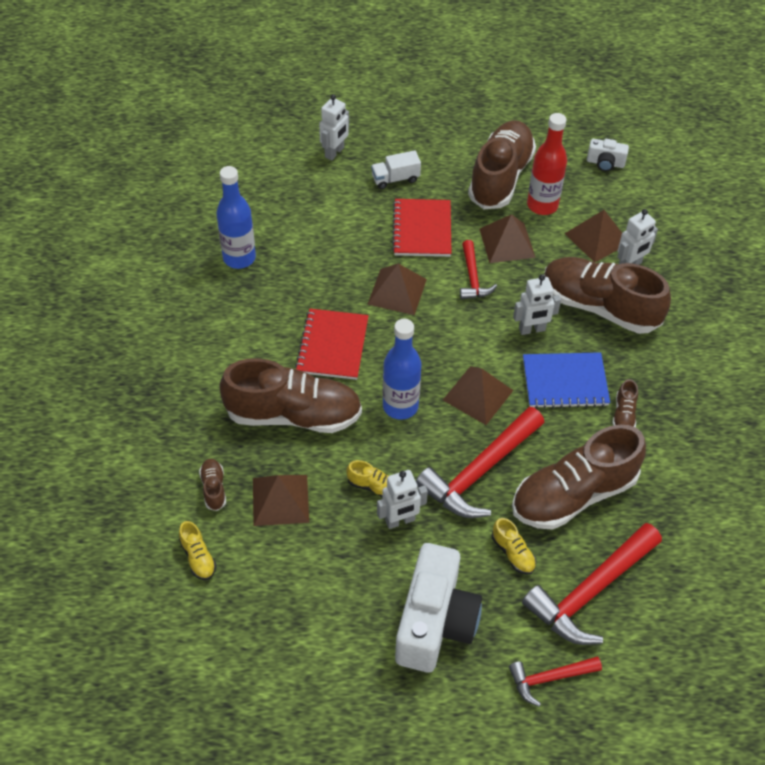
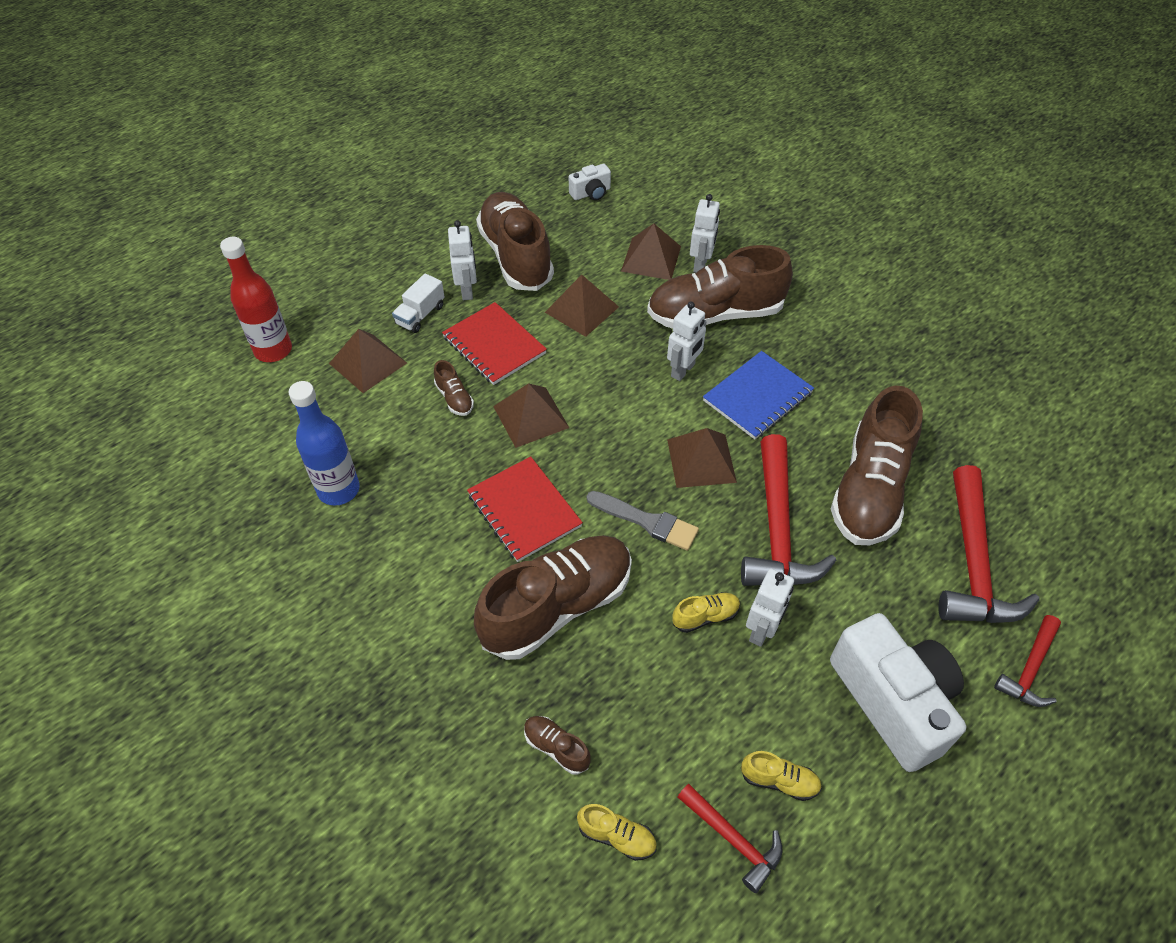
camera: 40 degrees left, 0 degrees up
brown pyramid [253,475,309,526] -> brown pyramid moved to [329,329,407,393]
white robot [319,95,349,161] -> white robot moved to [448,220,477,300]
blue bottle [383,319,422,420] -> grey brush [587,491,699,551]
red hammer [460,240,497,300] -> red hammer moved to [678,784,782,893]
yellow shoe [492,518,536,575] -> yellow shoe moved to [741,751,822,801]
red bottle [527,113,567,215] -> red bottle moved to [220,237,292,362]
brown shoe [612,379,638,427] -> brown shoe moved to [434,360,474,416]

